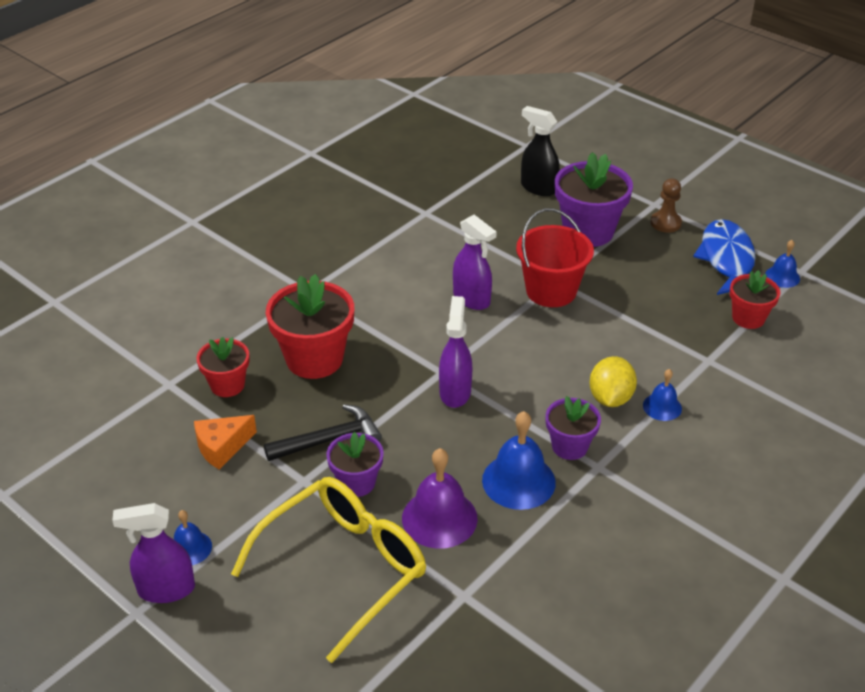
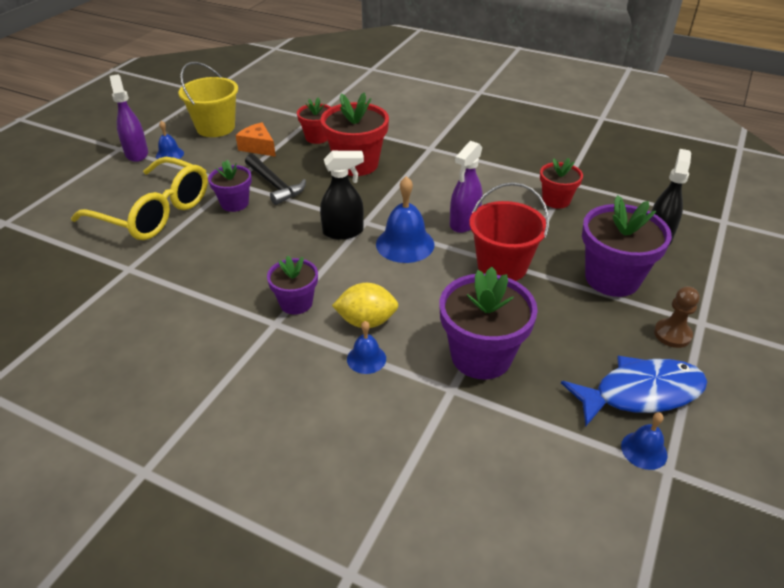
camera: 75 degrees right, 0 degrees up
purple bell [402,448,478,549] -> none
purple spray bottle [439,296,472,408] -> black spray bottle [320,151,364,240]
blue bell [482,411,556,510] -> blue bell moved to [376,176,434,263]
red flower pot [730,270,780,329] -> red flower pot moved to [540,158,583,209]
none -> yellow bucket [178,62,238,137]
none -> purple flower pot [440,267,538,380]

